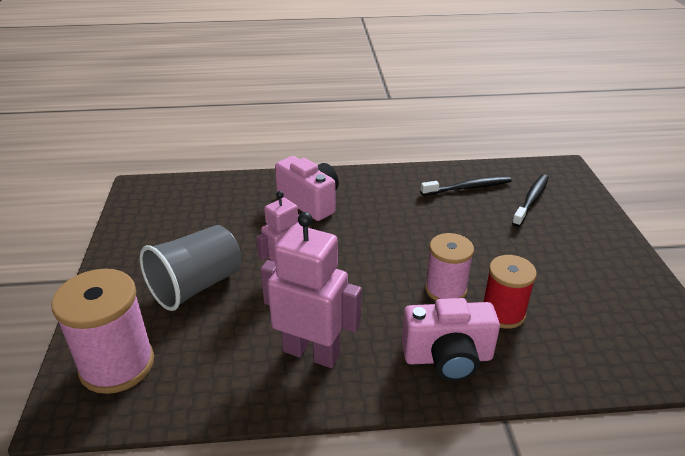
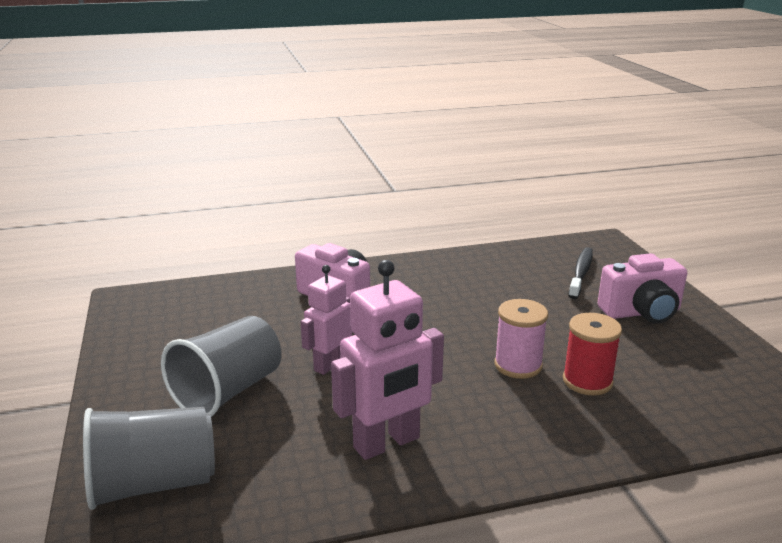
camera: 10 degrees left, 10 degrees down
pink spool [51,269,154,394] -> grey cup [83,407,215,510]
pink robot [260,212,362,368] -> pink robot turned 135 degrees clockwise [331,260,444,460]
pink camera [402,298,500,382] -> pink camera moved to [598,253,687,324]
black toothbrush [420,176,511,196] -> none

